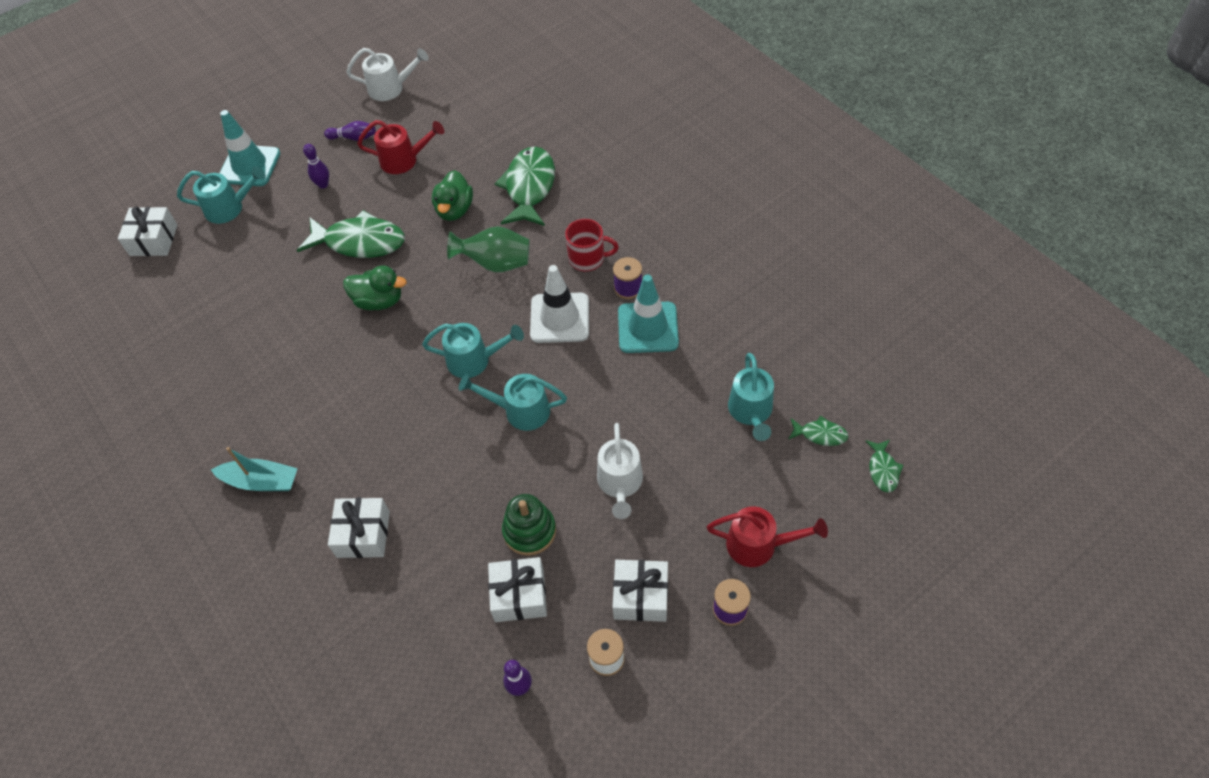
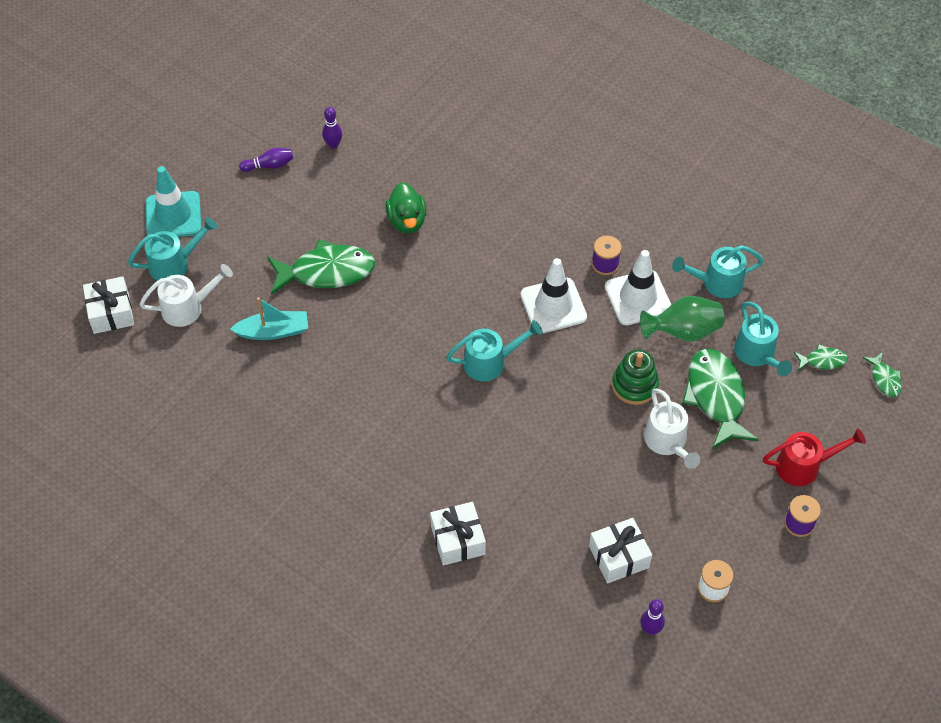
camera: 20 degrees left, 0 degrees up
turquoise boat [211,447,298,491] -> turquoise boat moved to [230,297,308,340]
purple bowling pin [303,144,329,189] -> purple bowling pin moved to [322,107,342,149]
green duck [343,265,407,310] -> none
white watering can [346,48,429,101] -> white watering can moved to [140,264,233,327]
red watering can [357,120,444,174] -> none
green vase [447,226,529,272] -> green vase moved to [640,296,724,342]
turquoise watering can [459,374,567,431] -> turquoise watering can moved to [672,245,764,298]
green fish [494,147,555,226] -> green fish moved to [682,349,759,449]
green stacking toy [502,494,556,556] -> green stacking toy moved to [612,349,659,405]
red mug [565,219,619,271] -> none
white gift [612,560,668,622] -> none
turquoise traffic cone [618,274,679,353] -> white traffic cone [605,250,671,325]

